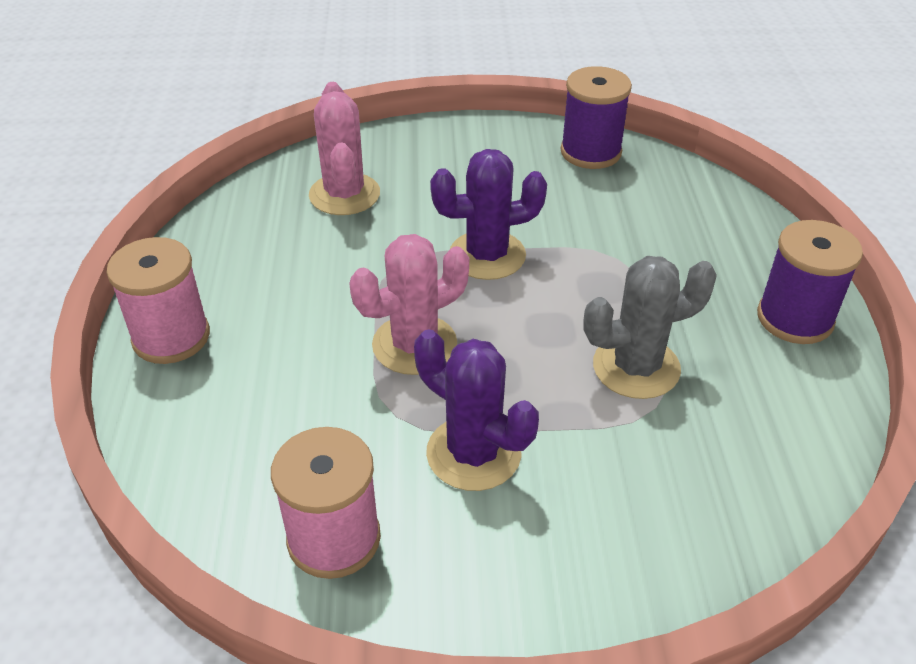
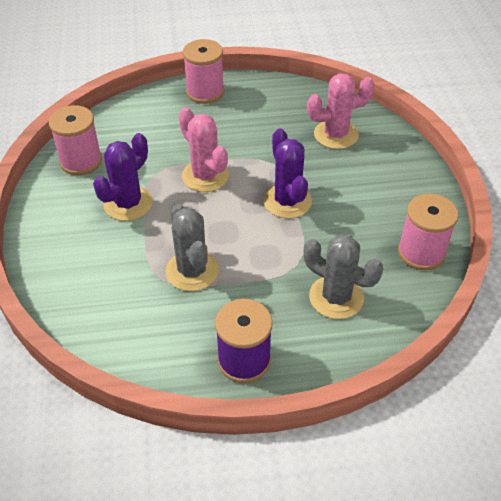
camera: 85 degrees right, 5 degrees up
purple spool [560,66,632,169] -> pink spool [398,193,458,270]
none -> grey cactus [304,234,383,319]

